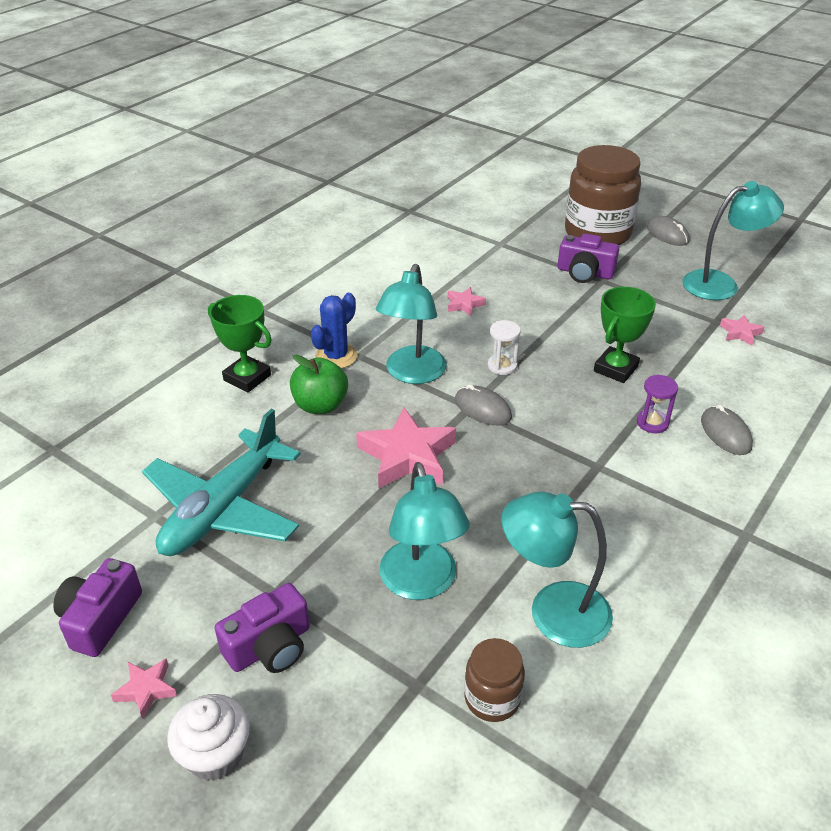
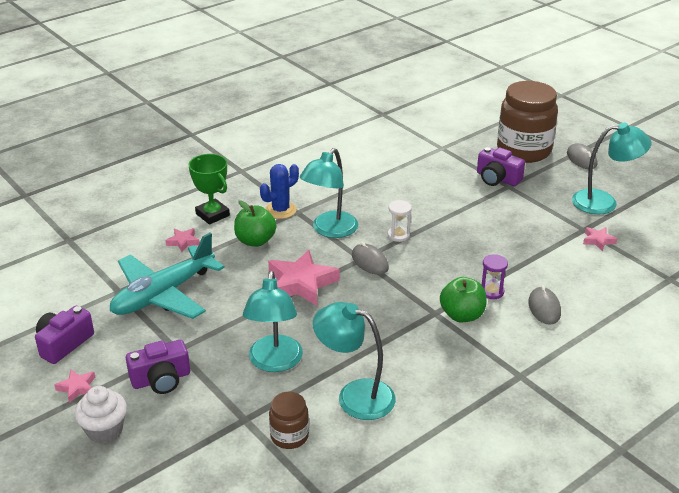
camera: 15 degrees right, 5 degrees down
pink star [448,287,486,316] -> pink star moved to [165,228,200,252]
green trophy [594,287,656,383] -> none
none -> green apple [440,277,487,322]

